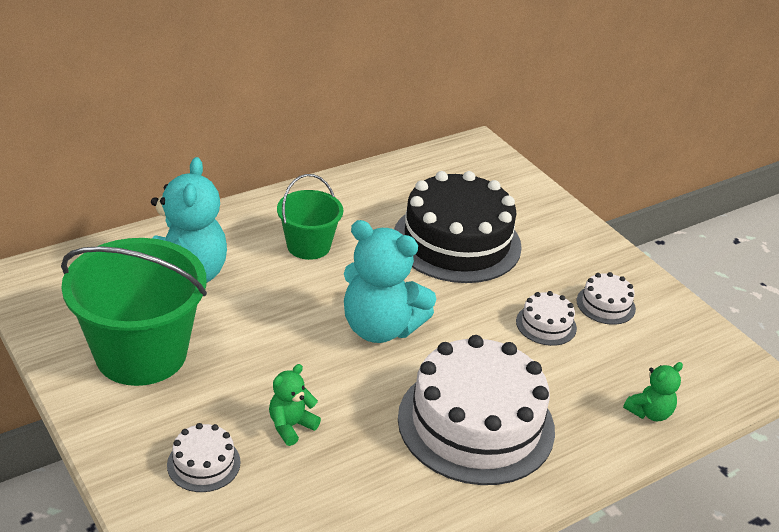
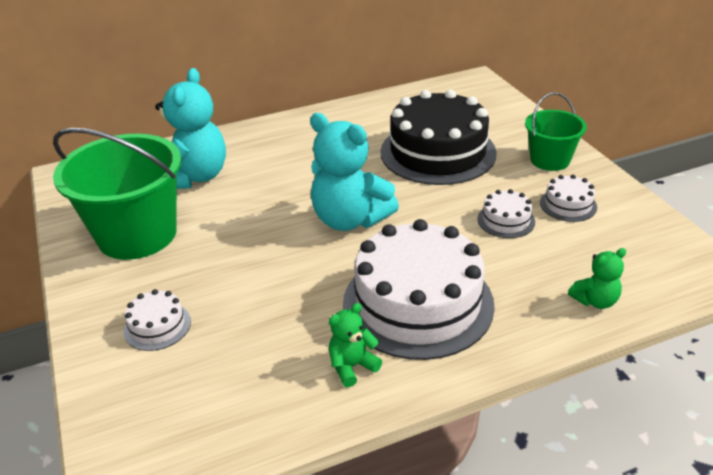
camera: 15 degrees right, 0 degrees up
green teddy bear [269,364,321,446] -> green teddy bear moved to [329,303,382,387]
green bucket [277,174,343,260] -> green bucket moved to [525,92,587,171]

